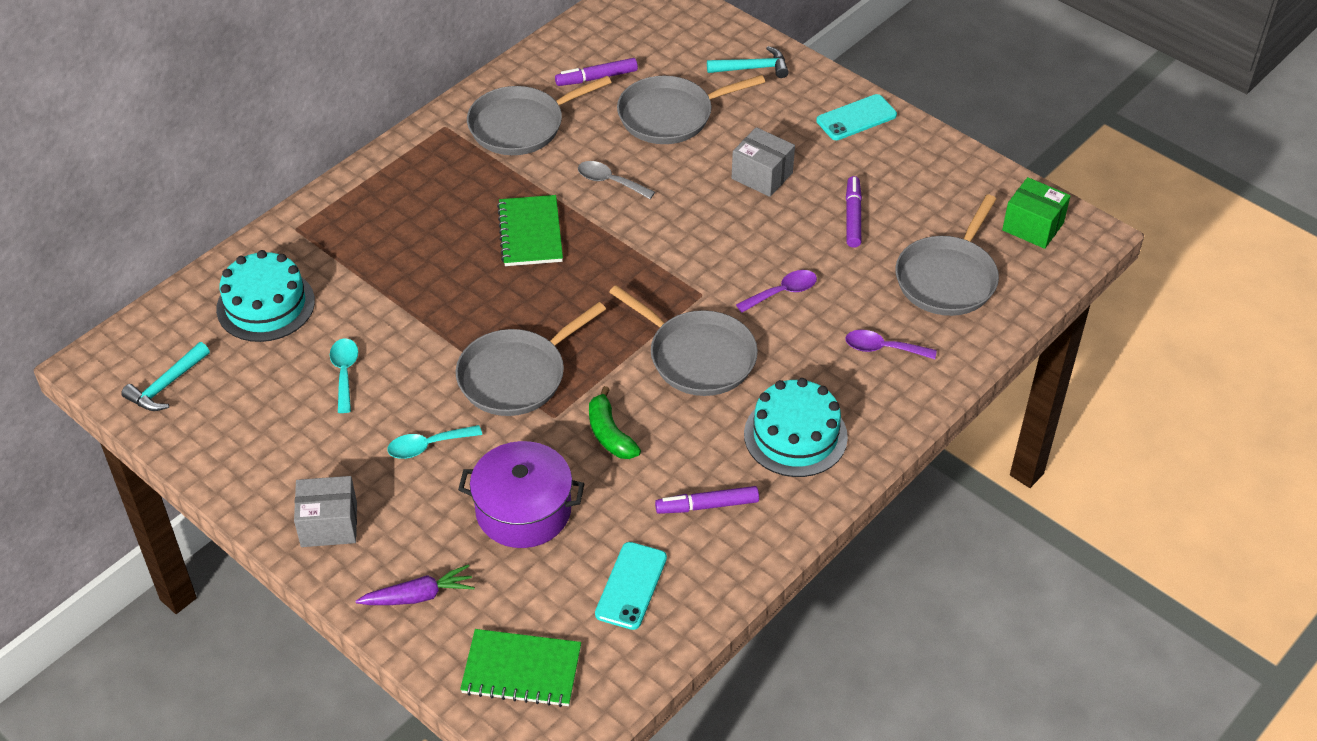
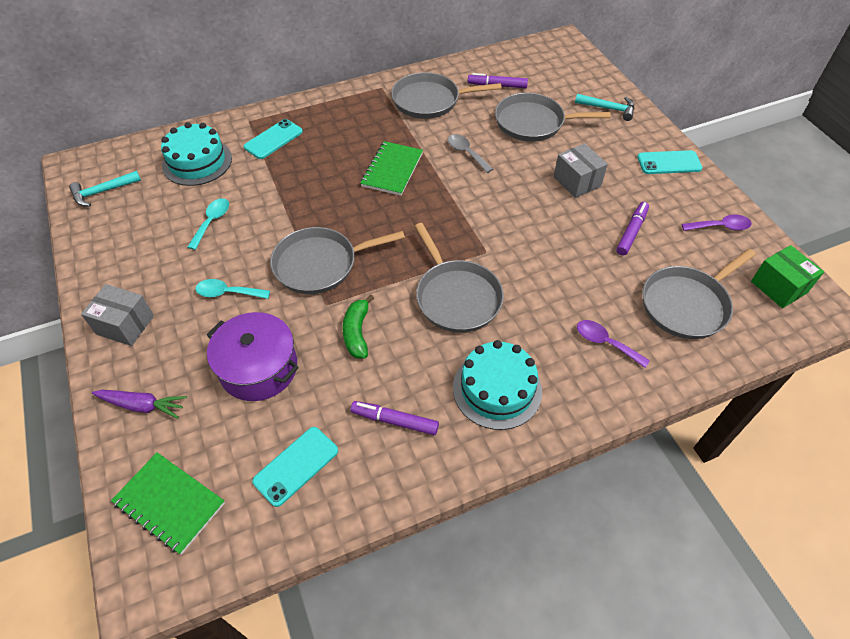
camera: 25 degrees right, 5 degrees up
purple spoon [736,270,817,313] -> purple spoon moved to [681,214,752,231]
none -> turquoise phone [244,119,303,159]

